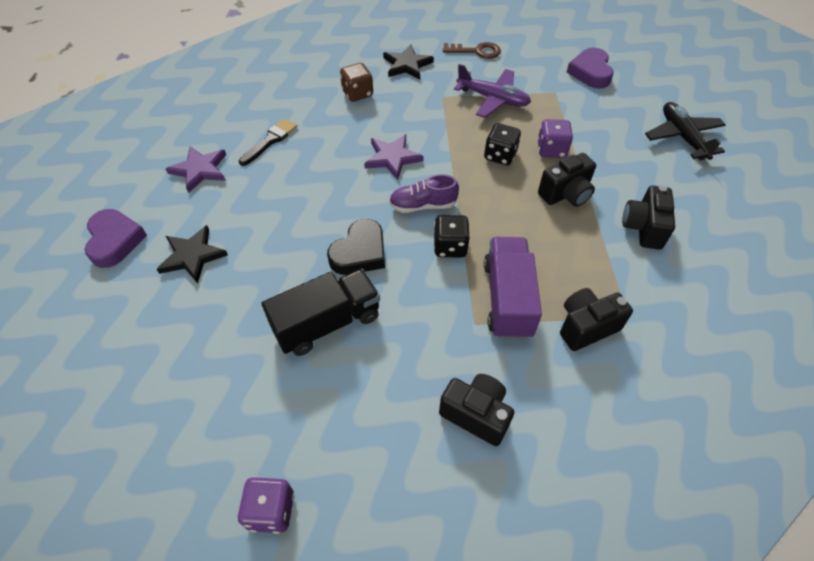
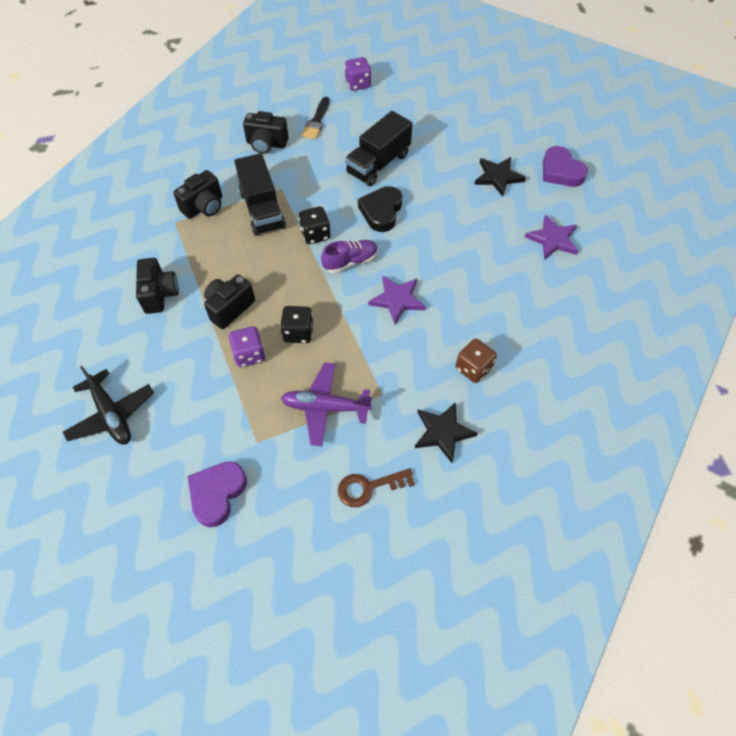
camera: 160 degrees right, 5 degrees up
black brush [239,118,297,166] -> black brush moved to [302,97,329,139]
purple truck [484,237,542,339] -> black truck [234,153,286,236]
purple heart [566,47,614,89] -> purple heart turned 135 degrees counterclockwise [187,461,247,527]

